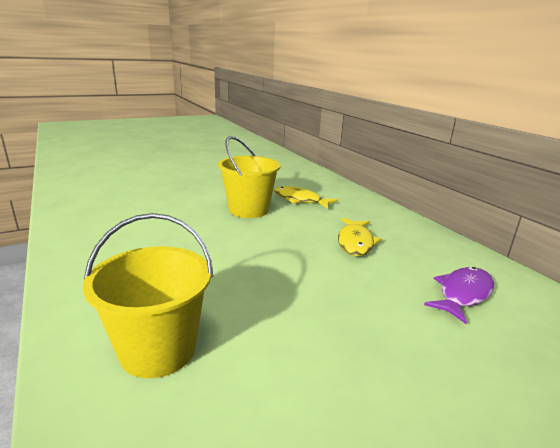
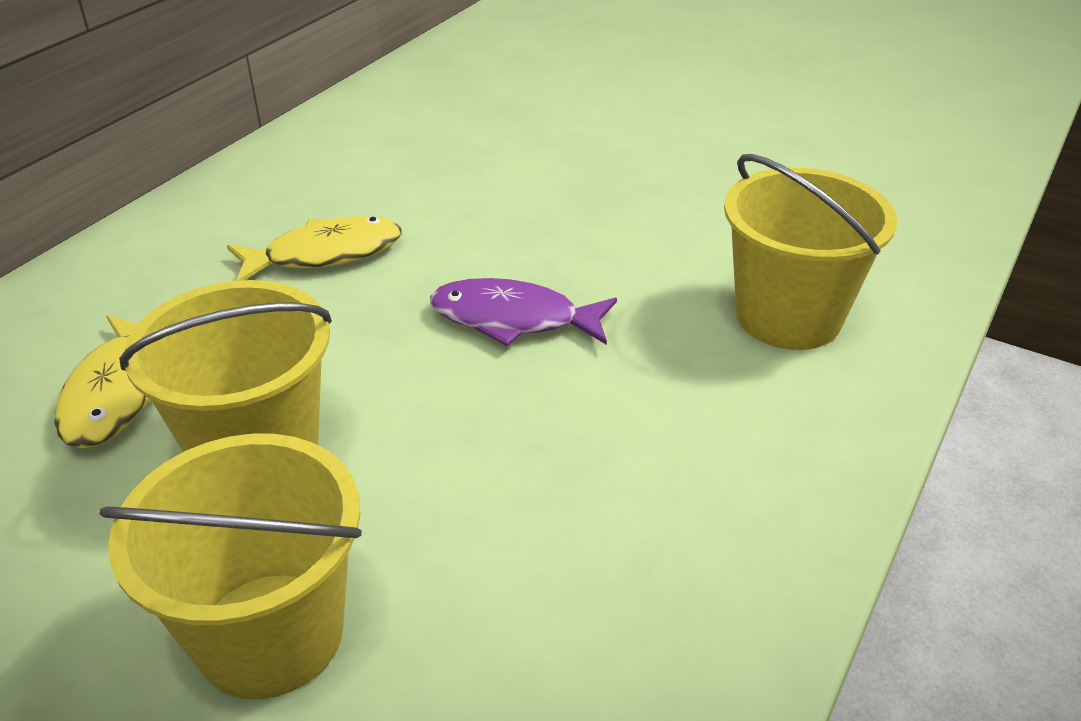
camera: 120 degrees left, 15 degrees up
purple fish [424,267,494,324] -> purple fish moved to [430,278,617,346]
none -> yellow bucket [100,434,362,699]

